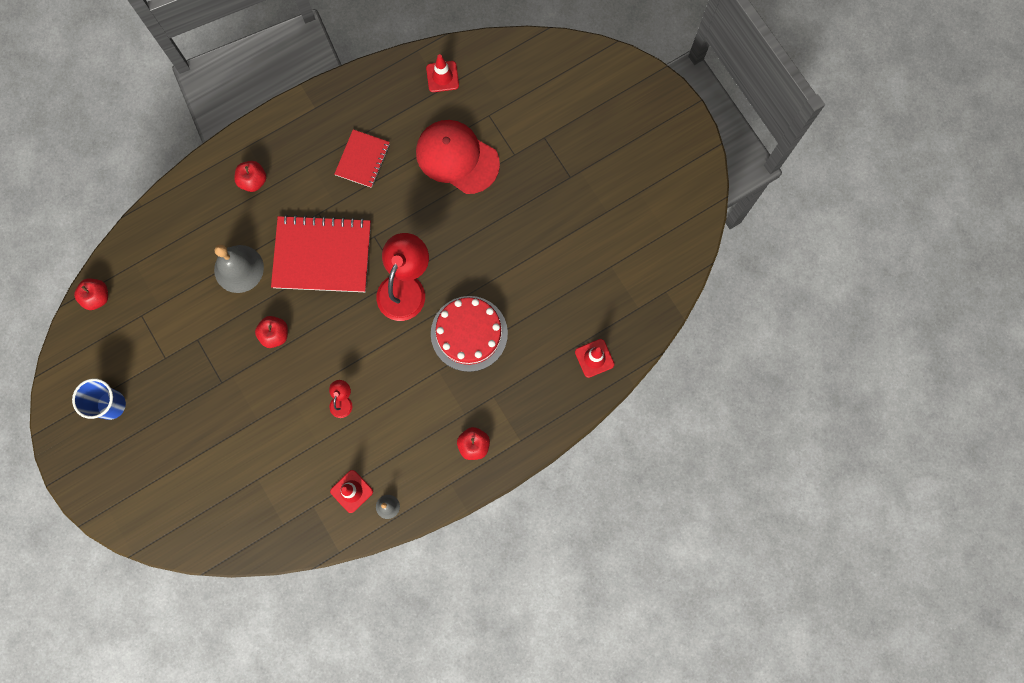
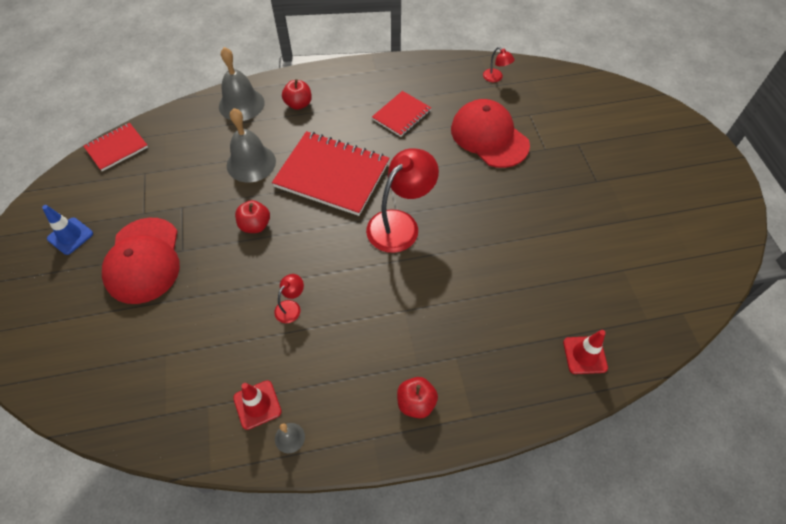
camera: 20 degrees right, 20 degrees down
blue cup [72,378,126,420] -> blue traffic cone [42,205,93,255]
red apple [74,278,108,310] -> red notebook [83,123,148,171]
red traffic cone [426,54,459,92] -> red lamp [483,47,515,82]
red cake [431,296,508,372] -> none
none -> red cap [102,218,180,304]
none -> grey bell [219,47,265,121]

